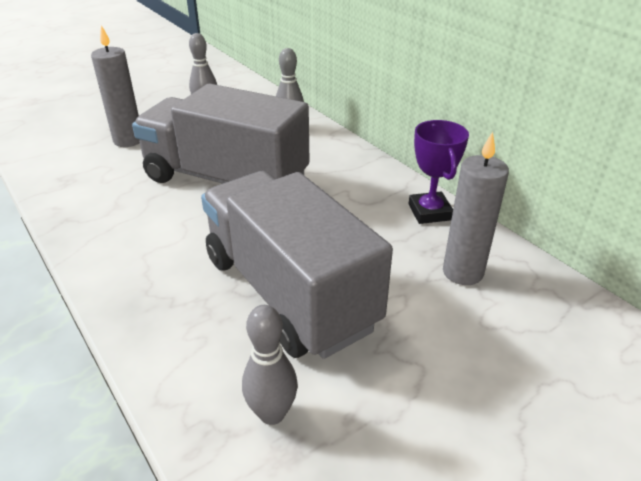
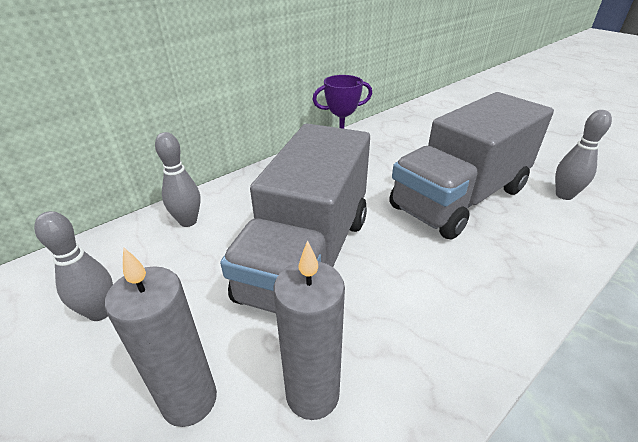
camera: 95 degrees left, 0 degrees up
grey candle [443,132,509,285] -> grey candle moved to [274,240,345,420]

